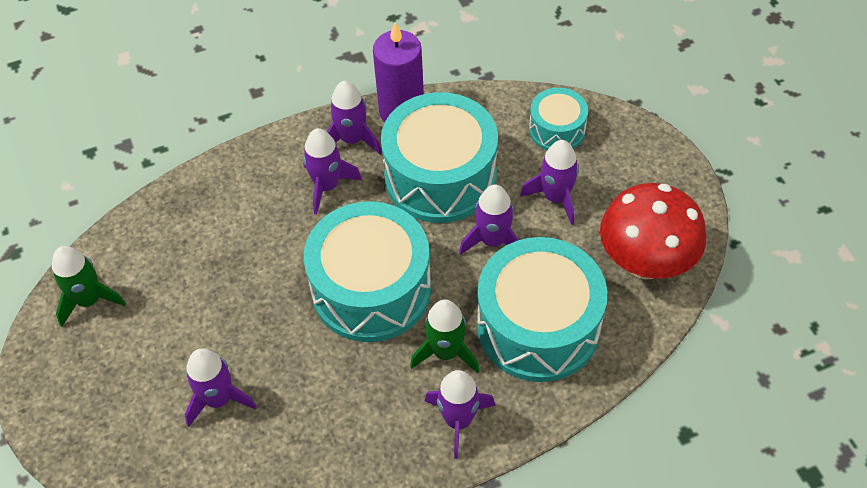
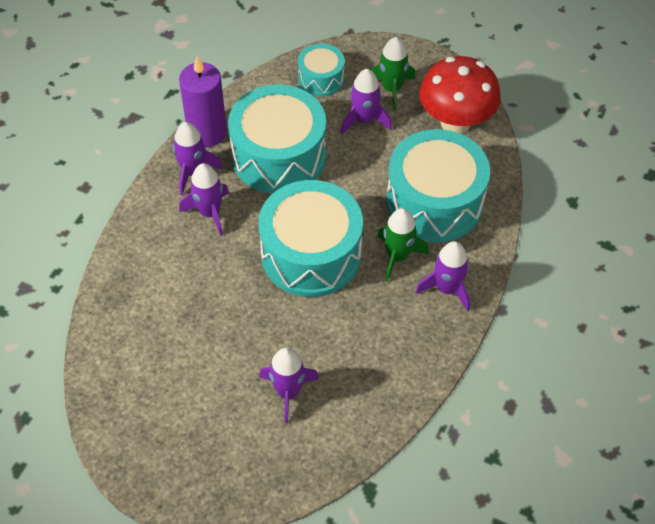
camera: 45 degrees left, 0 degrees up
green rocket [52,246,126,327] -> green rocket moved to [370,37,416,111]
purple rocket [459,184,518,255] -> none

